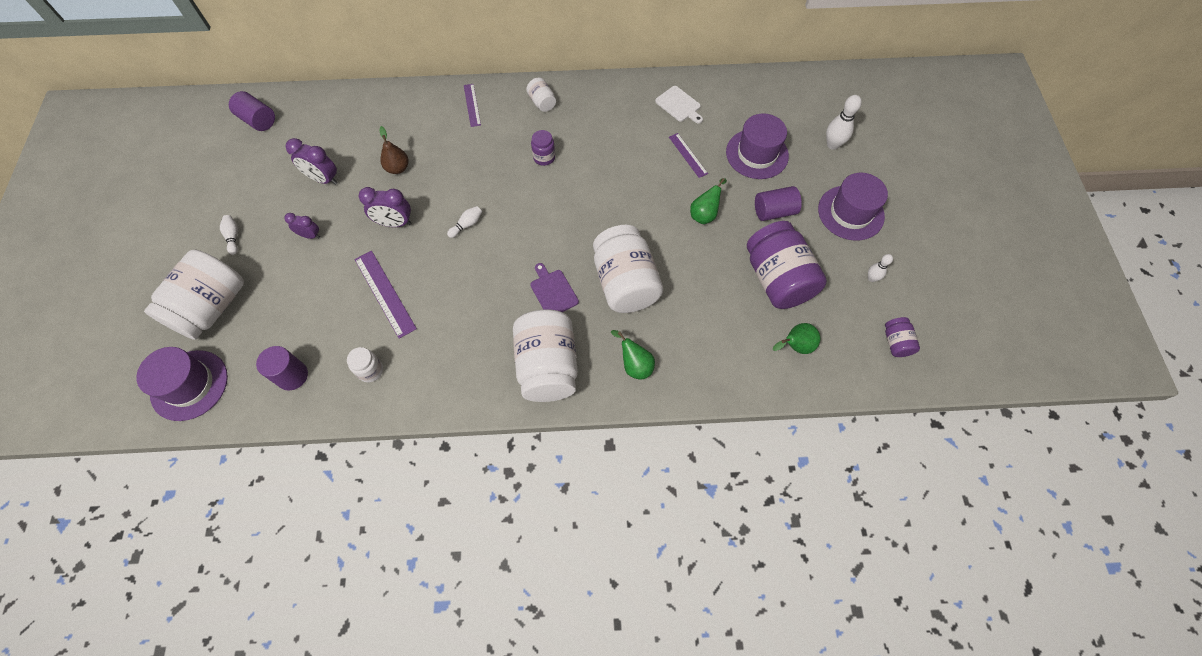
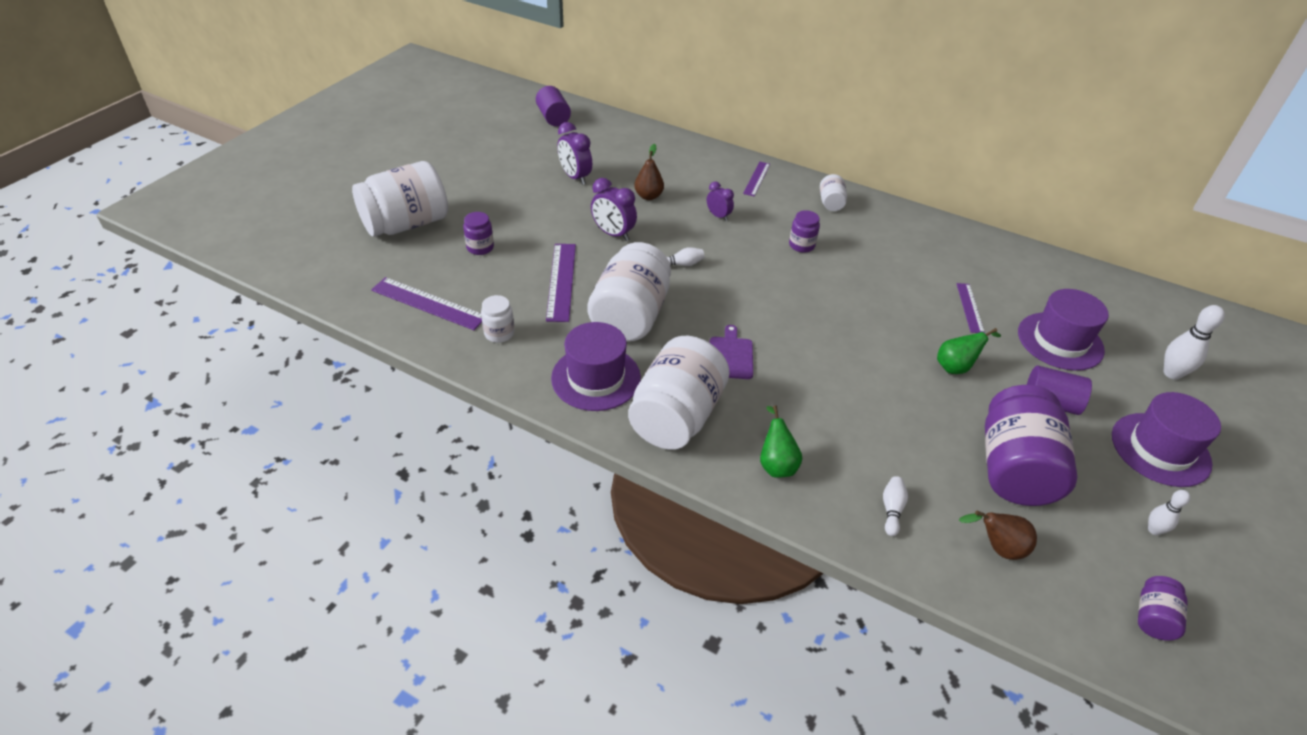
camera: 30 degrees right, 20 degrees down
purple hat [136,347,228,421] -> purple hat moved to [551,322,641,411]
white bowling pin [220,215,238,255] -> white bowling pin moved to [883,476,908,536]
purple cylinder [256,346,308,391] -> purple ruler [371,277,482,330]
purple clock [284,213,320,239] -> purple clock moved to [707,181,734,221]
white jar [593,225,663,313] -> white jar moved to [587,242,671,342]
white cutting board [655,86,703,124] -> none
green pear [773,323,820,354] -> brown pear [959,510,1037,560]
none -> purple jar [463,212,494,255]

